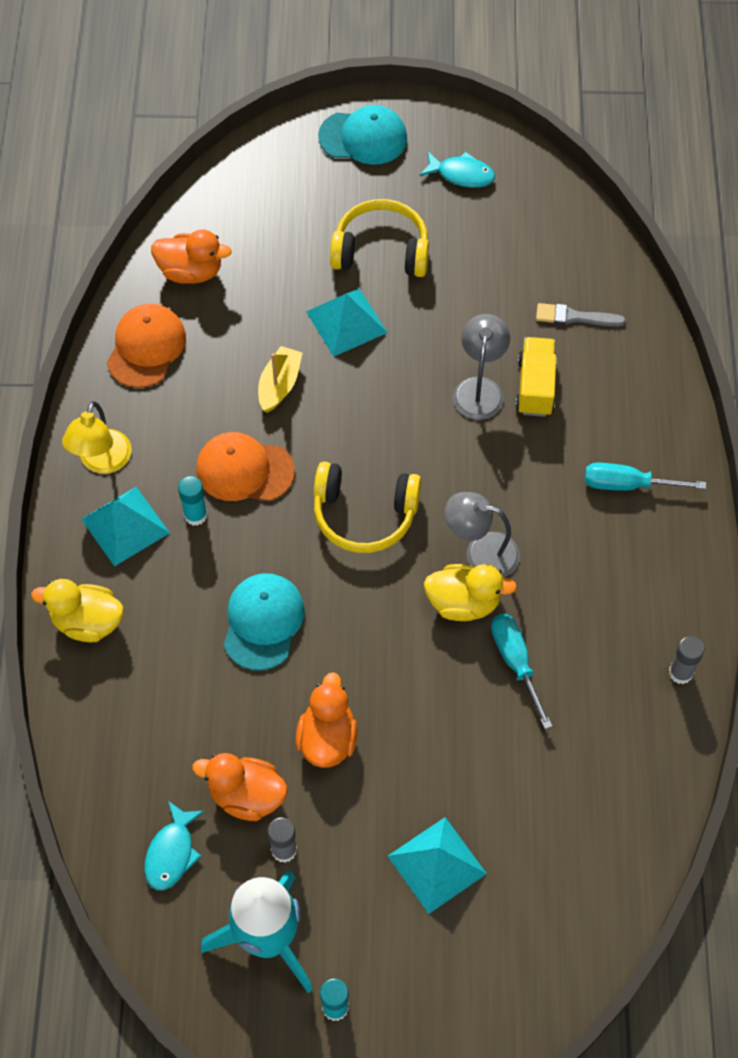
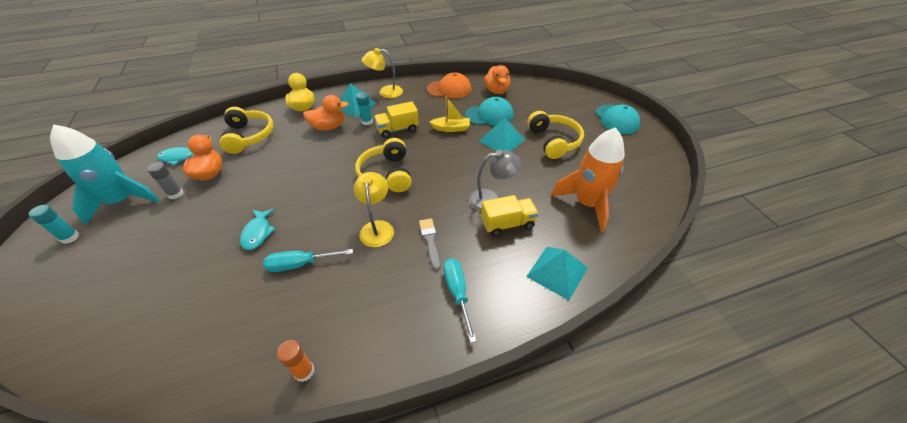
camera: 70 degrees right, 15 degrees down
orange cap [196,432,295,501] -> yellow truck [374,101,419,138]
turquoise cap [224,573,305,671] -> turquoise cap moved to [465,97,514,125]
orange duck [295,672,358,768] -> orange duck moved to [303,95,349,131]
turquoise pyramid [388,817,487,914] -> turquoise pyramid moved to [526,247,588,300]
turquoise fish [420,151,495,188] -> turquoise fish moved to [240,208,276,250]
yellow duck [424,564,517,621] -> none
grey lamp [445,492,520,577] -> yellow lamp [354,172,394,247]
turquoise screwdriver [491,614,552,729] -> turquoise screwdriver turned 150 degrees counterclockwise [263,249,353,272]
grey brush [536,303,626,327] -> grey brush moved to [419,218,441,271]
grey glue stick [669,636,704,684] -> orange glue stick [277,340,315,382]
none -> yellow headphones [219,107,274,154]
none -> orange rocket [551,127,625,232]

